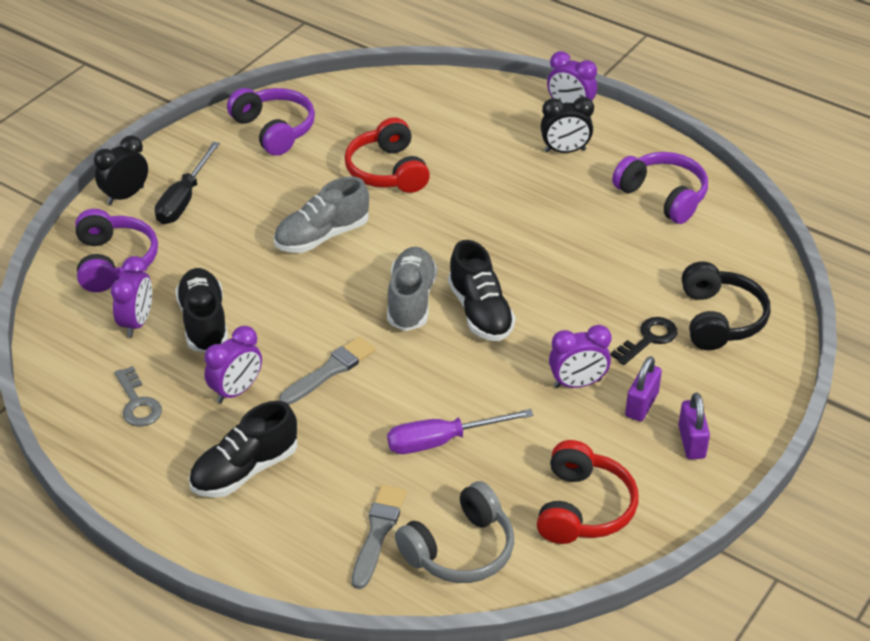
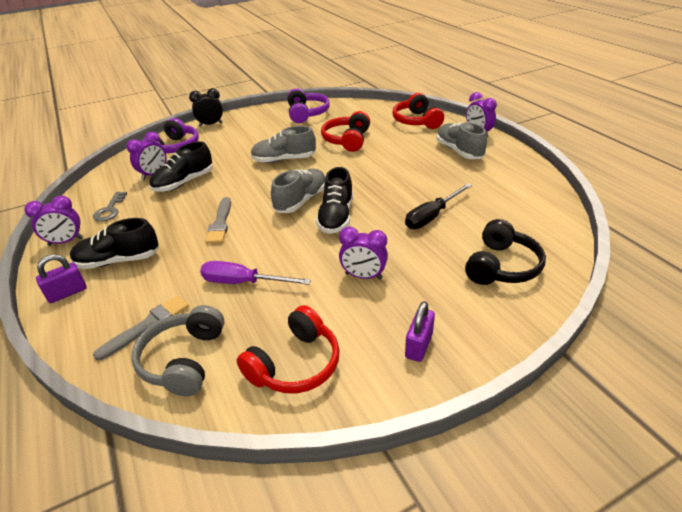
camera: 30 degrees right, 5 degrees down
black screwdriver [155,142,220,224] -> black screwdriver moved to [405,183,472,229]
black shoe [175,268,228,352] -> black shoe turned 150 degrees counterclockwise [149,141,213,192]
purple clock [204,326,262,403] -> purple clock moved to [24,196,83,246]
grey brush [279,336,375,405] -> grey brush turned 105 degrees clockwise [205,197,231,244]
grey headphones [395,481,514,583] -> grey headphones turned 105 degrees clockwise [132,305,225,396]
black clock [541,97,594,153] -> grey shoe [437,122,487,159]
black key [610,317,677,365] -> none
purple headphones [612,152,708,224] -> none
purple padlock [625,356,662,421] -> purple padlock moved to [36,254,87,303]
none -> red headphones [392,93,444,129]

